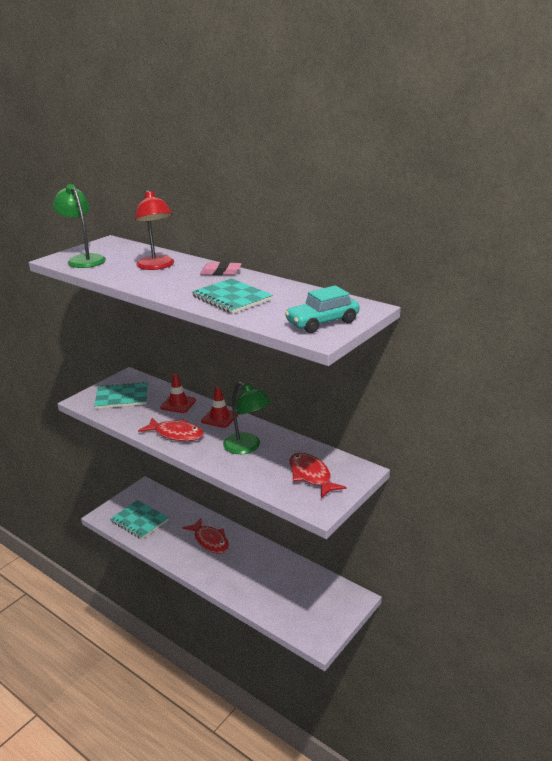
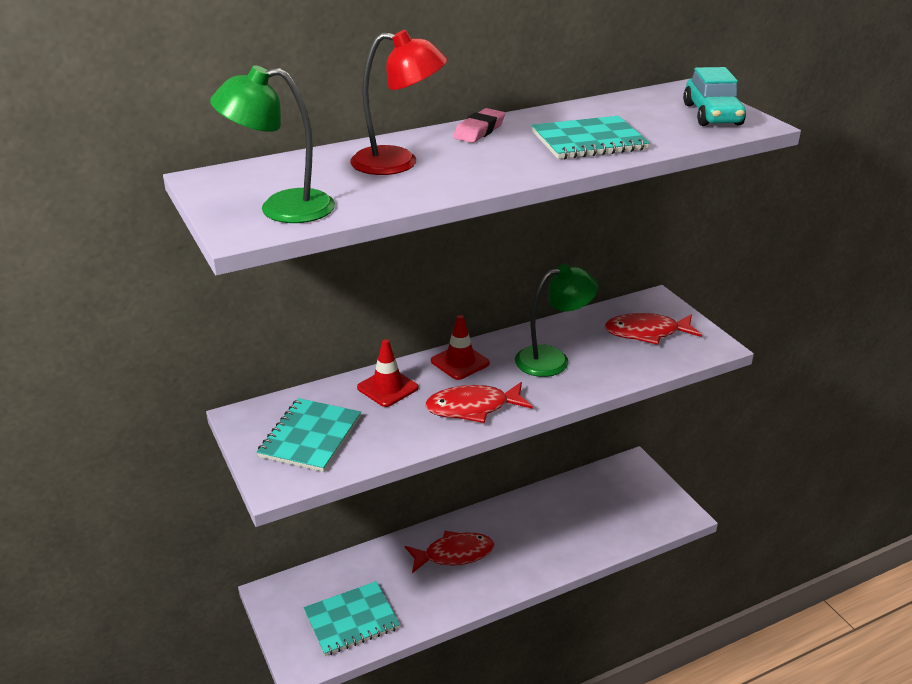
camera: 65 degrees left, 5 degrees up
red fish [138,418,204,441] -> red fish turned 150 degrees counterclockwise [425,382,533,423]

